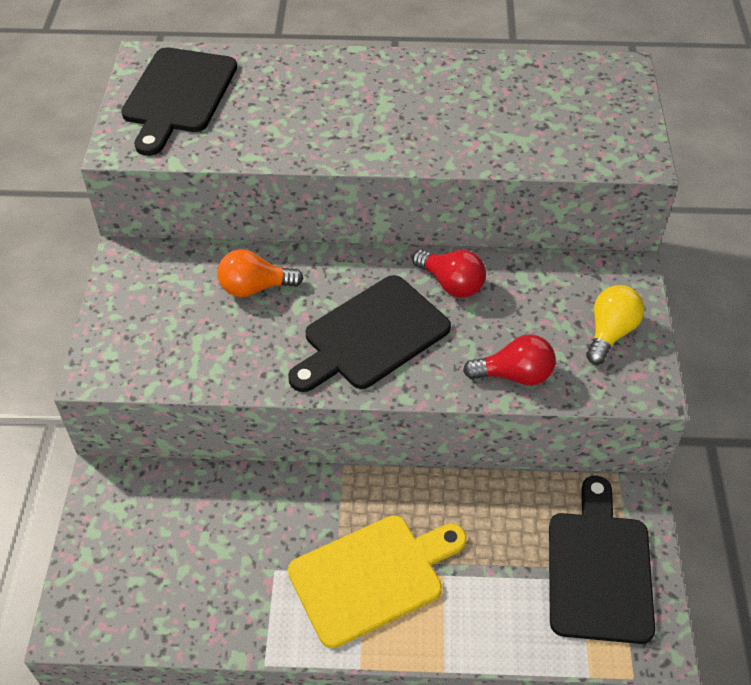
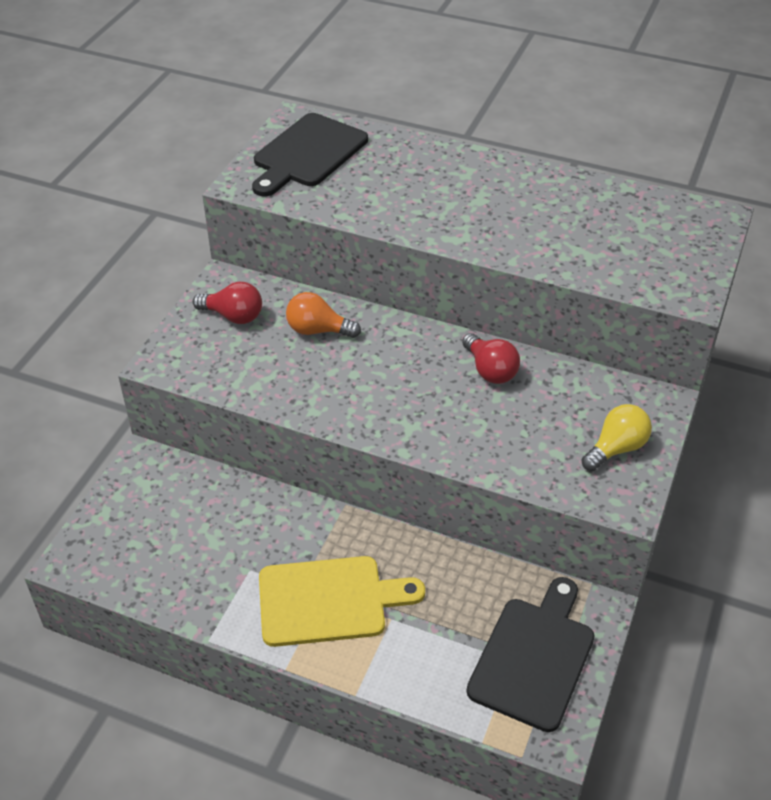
camera: 20 degrees right, 5 degrees down
black cutting board [288,275,451,392] -> none
red light bulb [463,334,556,386] -> red light bulb moved to [193,282,262,324]

